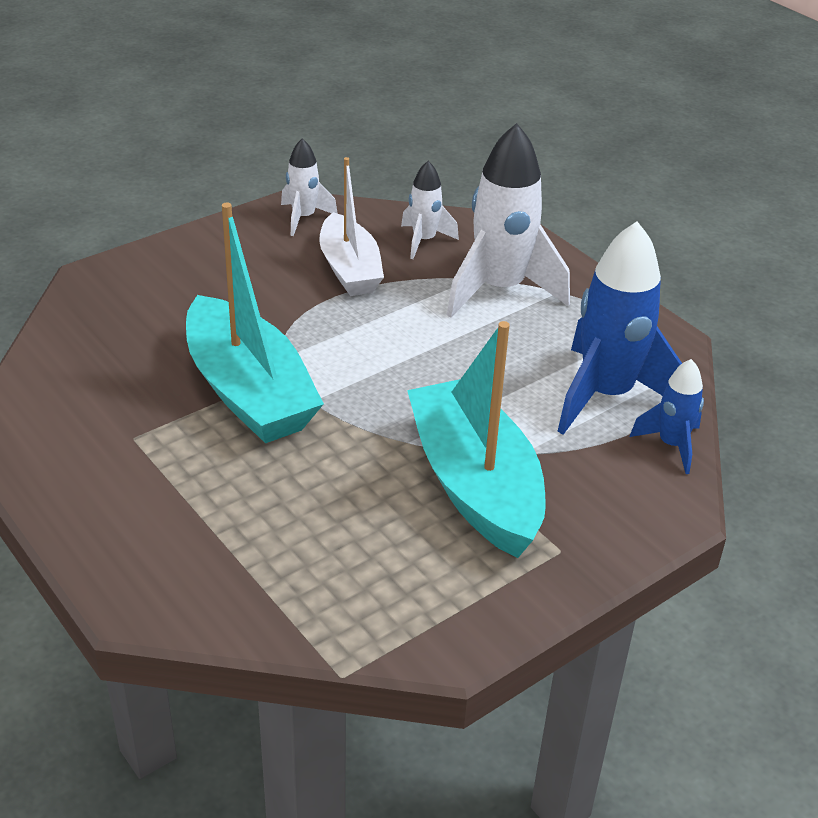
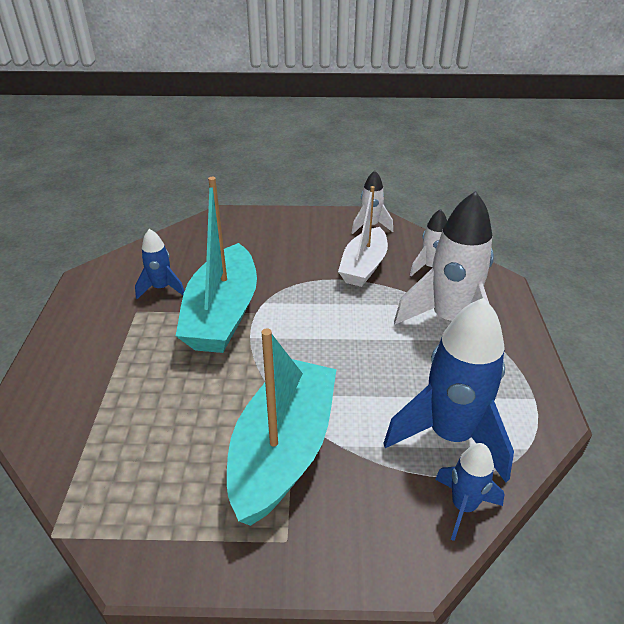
camera: 40 degrees right, 0 degrees up
none -> blue rocket [135,229,185,299]

